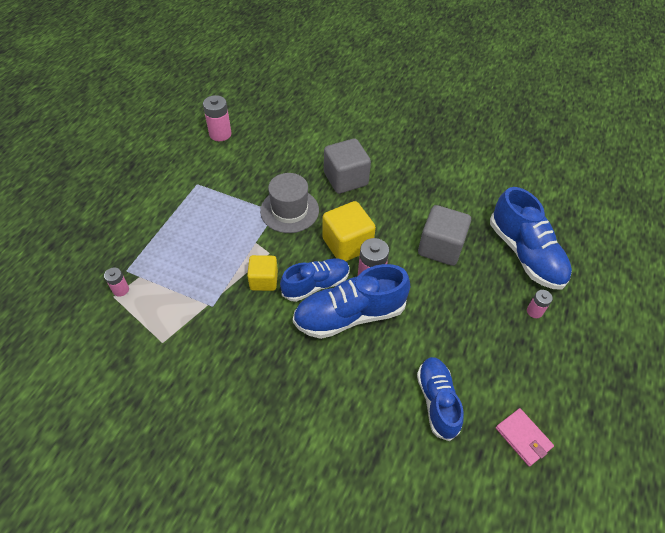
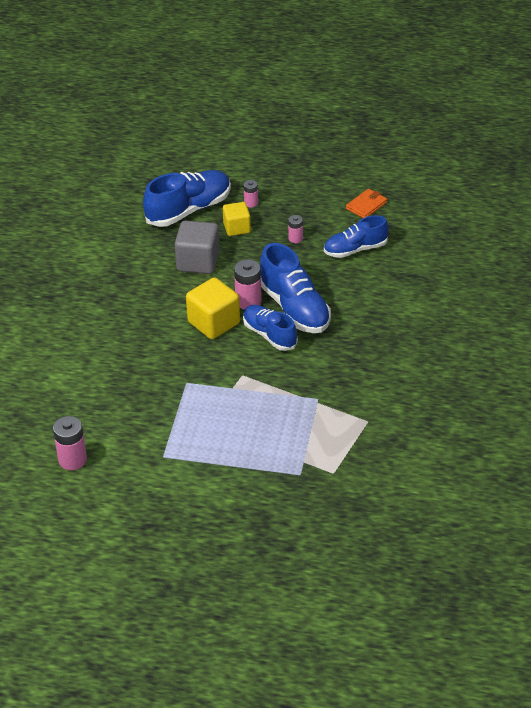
camera: 100 degrees left, 10 degrees down
pink battery [104,268,129,297] -> pink battery moved to [288,215,303,243]
yellow cube [247,255,278,291] -> yellow cube moved to [223,202,251,236]
grey hat [260,173,319,233] -> none
grey cube [324,138,371,194] -> none
pink wallet [496,408,554,467] -> orange wallet [346,189,387,218]

